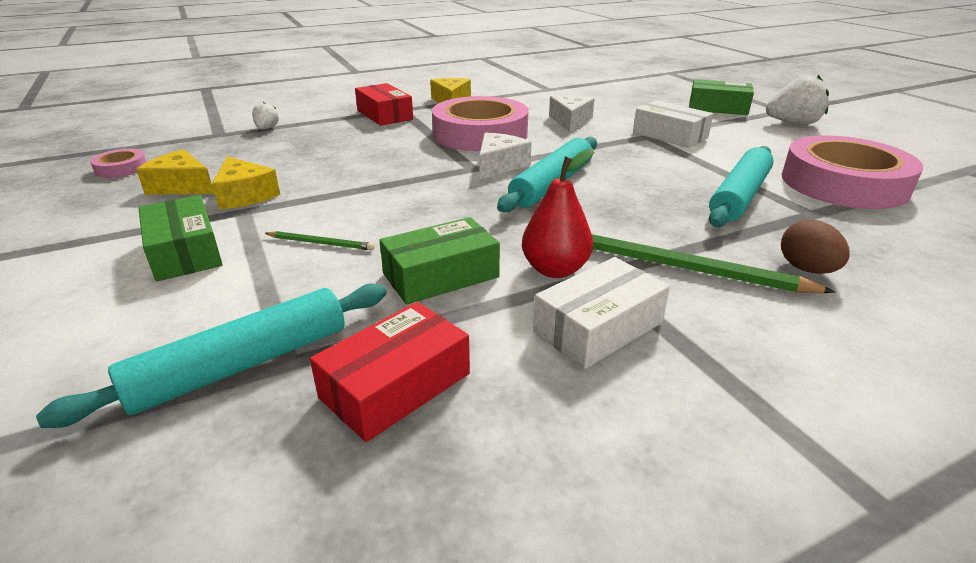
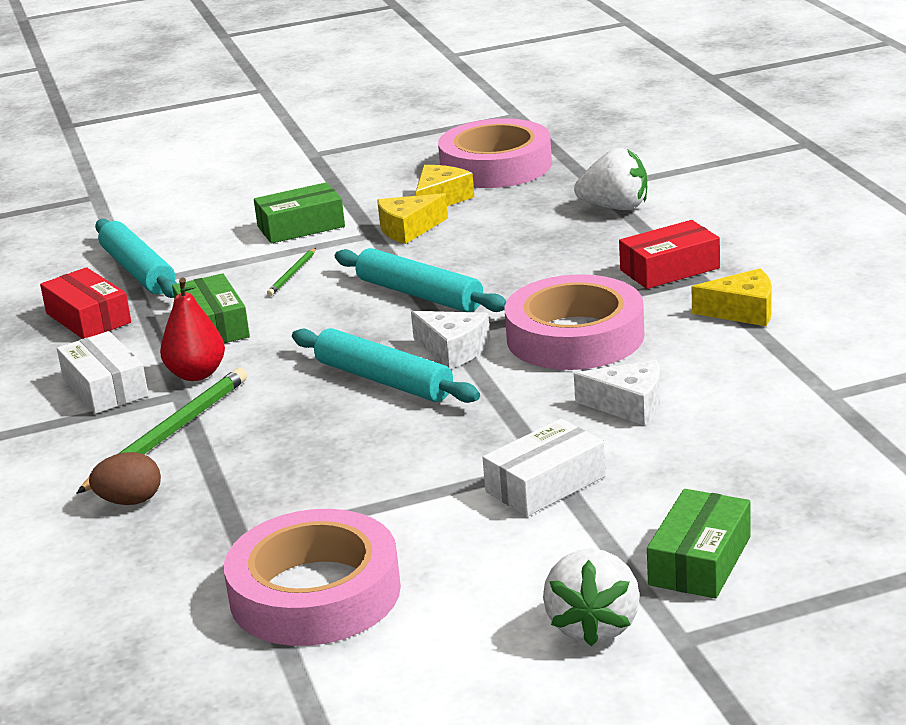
camera: 100 degrees right, 5 degrees down
pink tape [90,149,147,178] -> pink tape [438,118,552,188], size x2.32
white strawberry [252,102,279,130] -> white strawberry [574,148,647,210], size x1.92
turquoise rolling pin [709,146,774,227] -> turquoise rolling pin moved to [335,248,506,312]

